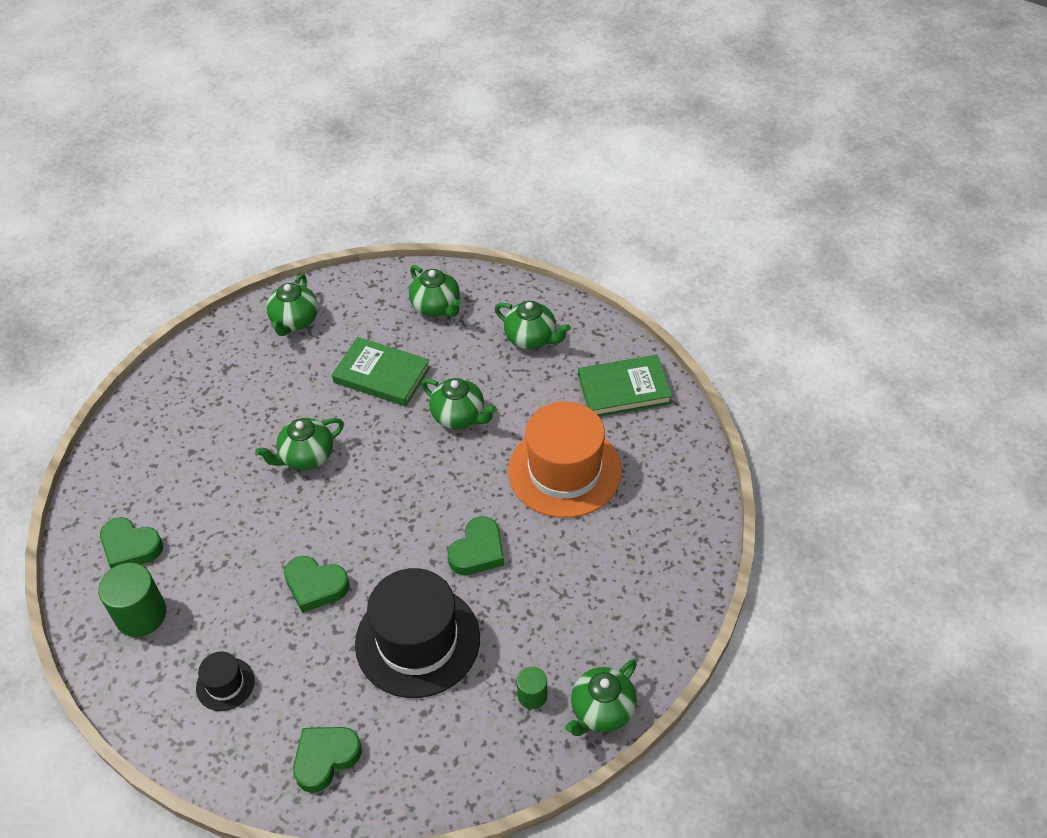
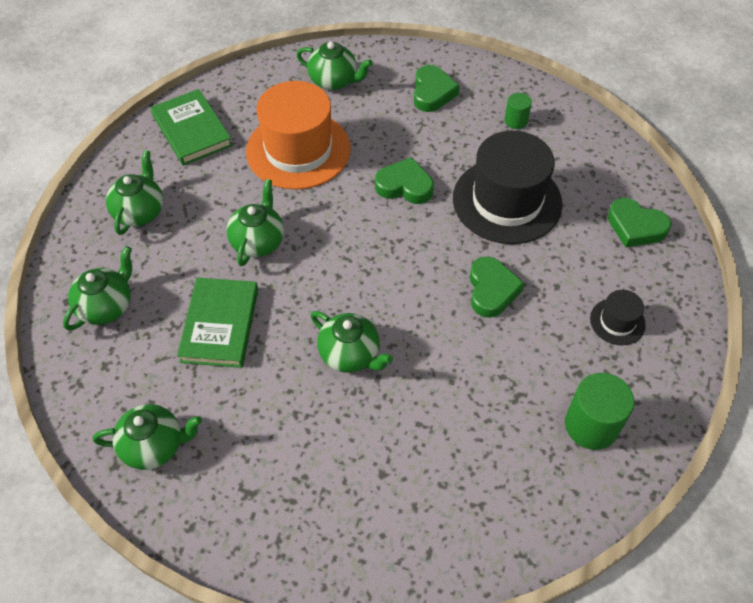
camera: 110 degrees left, 5 degrees up
green heart [100,517,163,569] -> green heart moved to [414,65,460,112]
green teapot [565,659,637,736] -> green teapot moved to [297,42,373,90]

